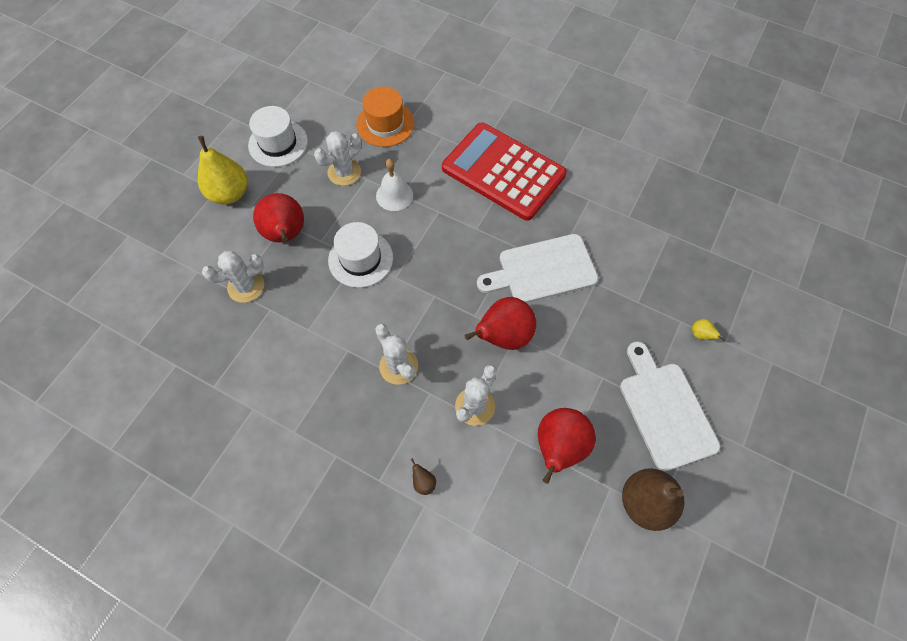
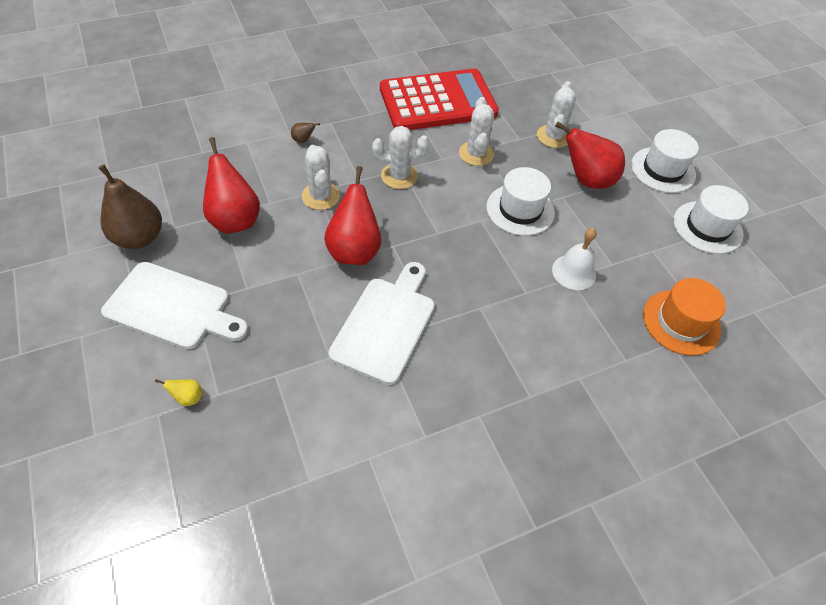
camera: 125 degrees right, 10 degrees down
yellow pear [198,136,247,204] -> white hat [631,129,699,193]
white cactus [314,131,361,186] -> white cactus moved to [459,97,494,166]
red calculator [442,122,567,221] -> red calculator moved to [380,69,499,130]

